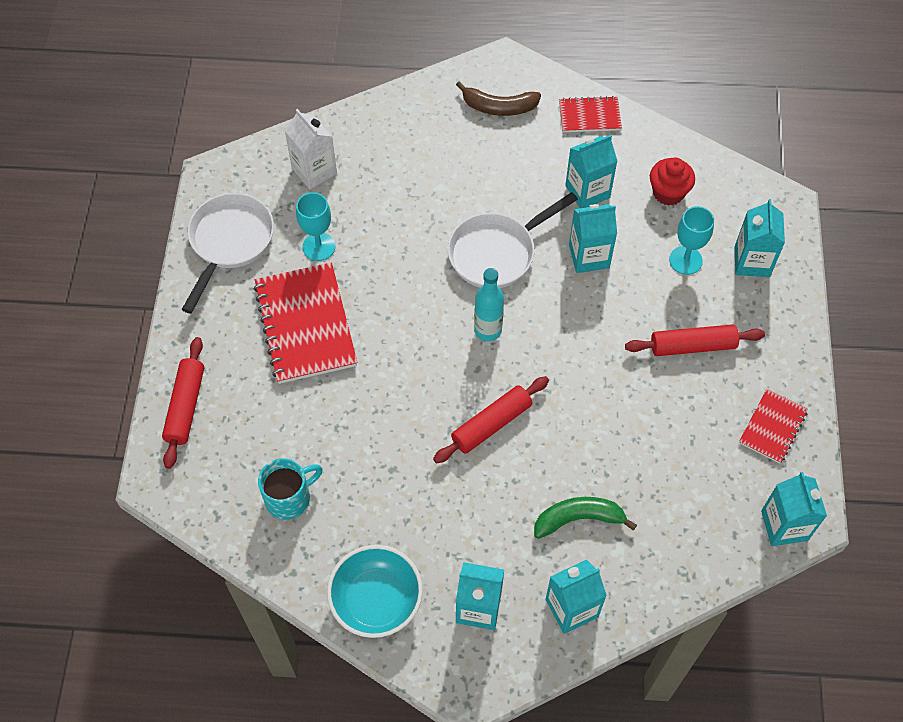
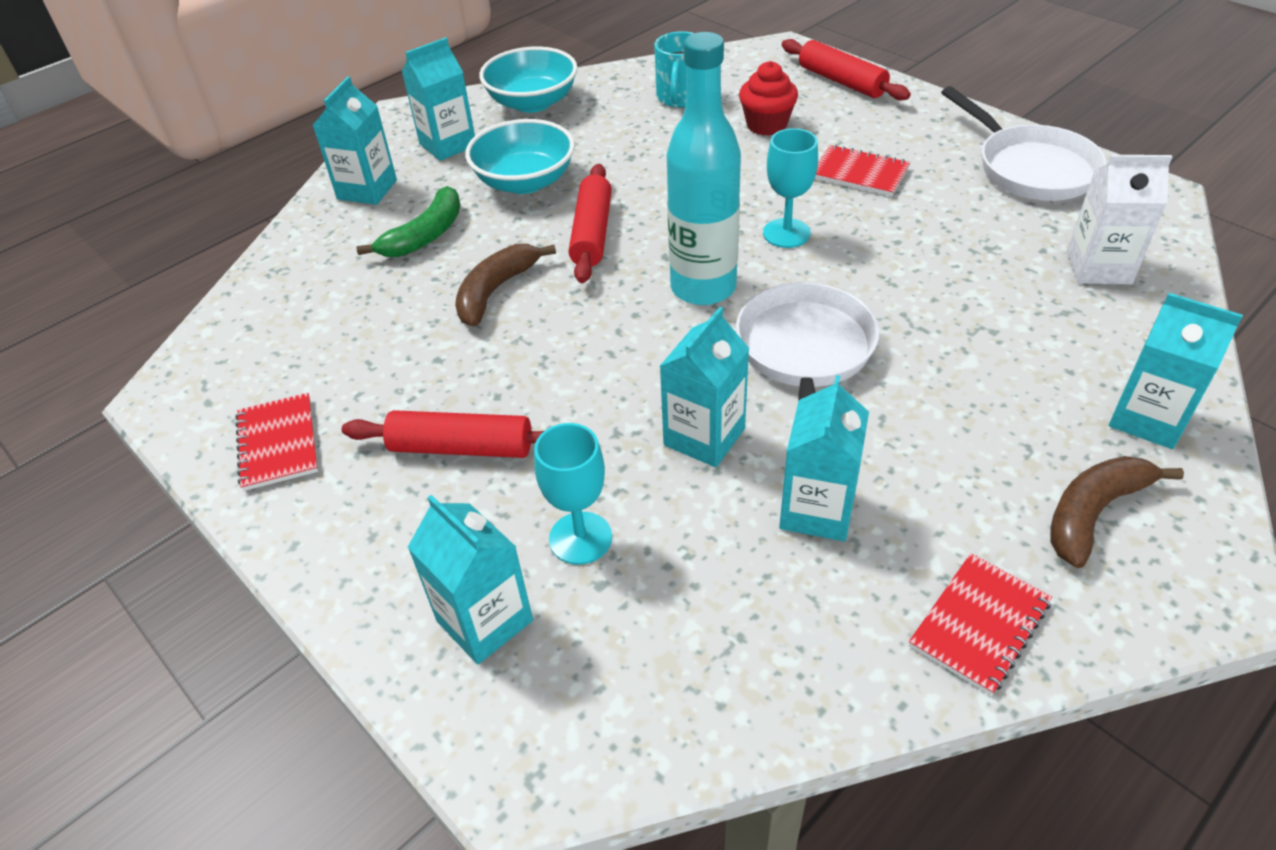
camera: 135 degrees right, 15 degrees down
red notebook [253,262,358,384] -> red notebook [815,145,910,196], size x0.54
turquoise goblet [296,192,336,261] -> turquoise goblet moved to [763,128,818,248]
turquoise bottle [474,268,504,341] -> turquoise bottle [667,32,741,305], size x1.62
red rolling pin [625,324,765,356] -> red rolling pin turned 60 degrees clockwise [342,410,544,458]
red cupcake [650,158,695,206] -> red cupcake moved to [739,61,798,136]
turquoise carton [761,472,827,546] -> turquoise carton moved to [1109,293,1243,449]
none -> brown banana [455,244,556,327]
none -> turquoise bowl [465,119,575,194]

